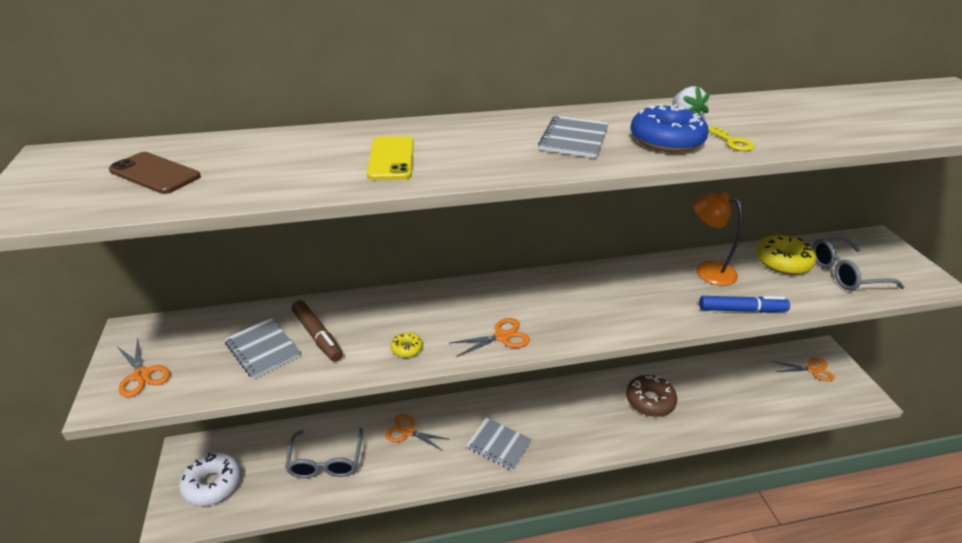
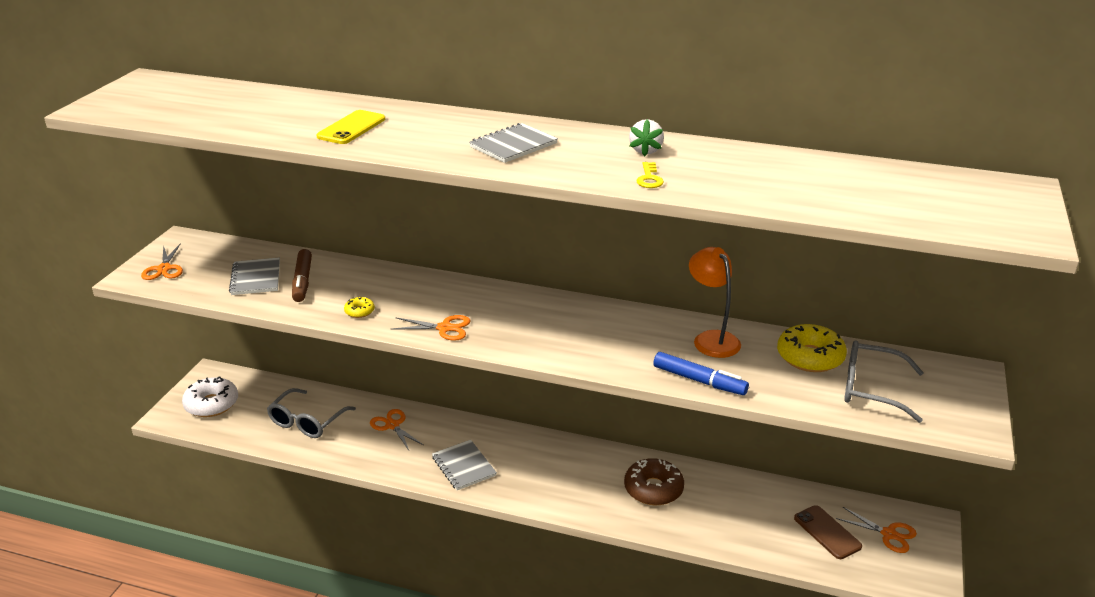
camera: 30 degrees right, 5 degrees down
brown phone [109,152,201,194] -> brown phone moved to [794,505,862,559]
blue donut [630,104,709,153] -> none

